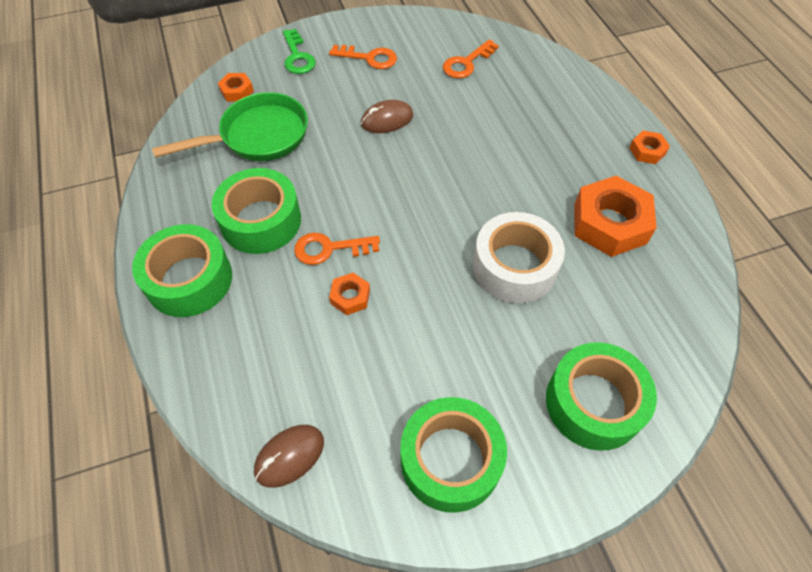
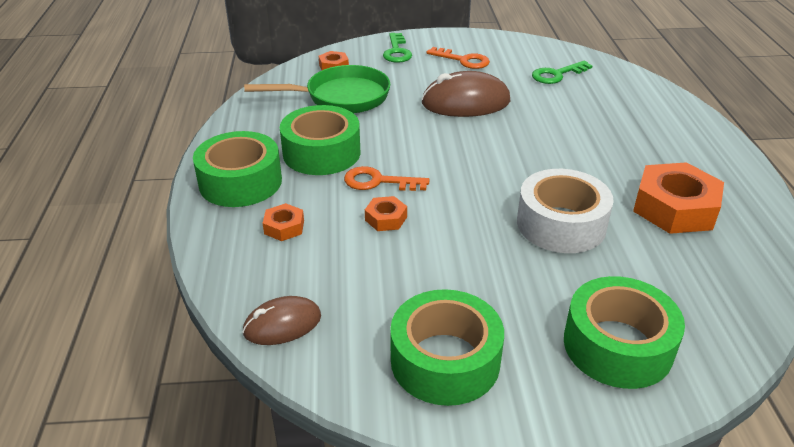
camera: 15 degrees right, 20 degrees down
brown mouse [361,100,413,133] -> brown mouse [421,71,511,117], size x1.67
orange key [443,39,499,78] -> green key [532,61,592,84]
orange nut [629,130,670,164] -> orange nut moved to [263,203,304,241]

